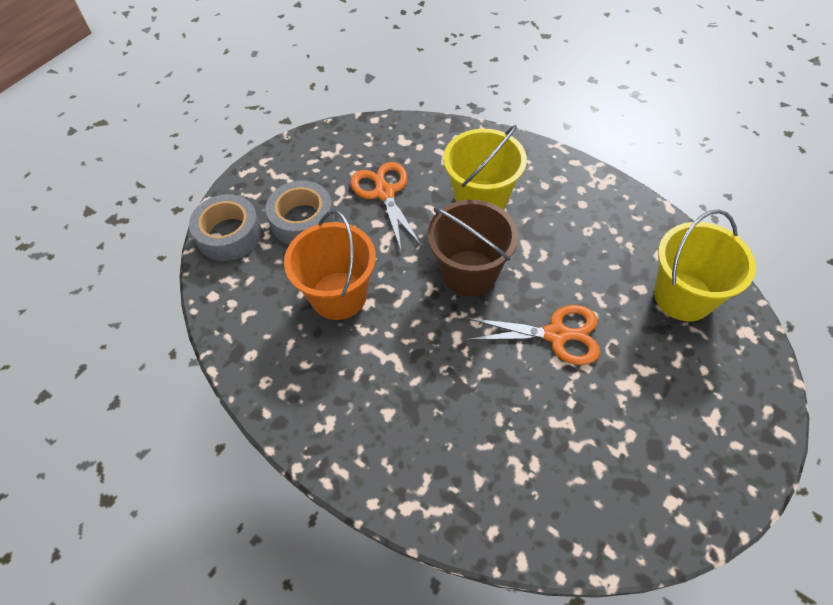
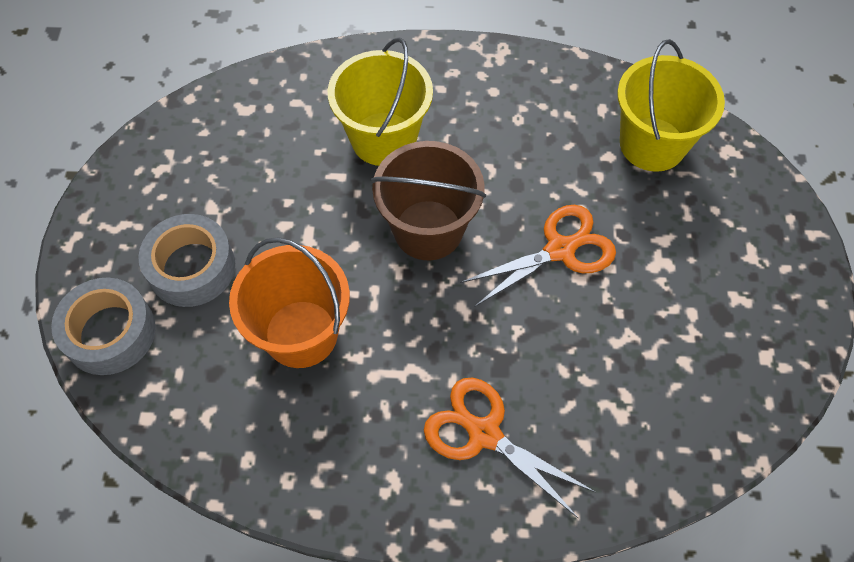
camera: 35 degrees left, 5 degrees up
orange scissors [350,162,422,250] -> orange scissors moved to [424,378,595,518]

